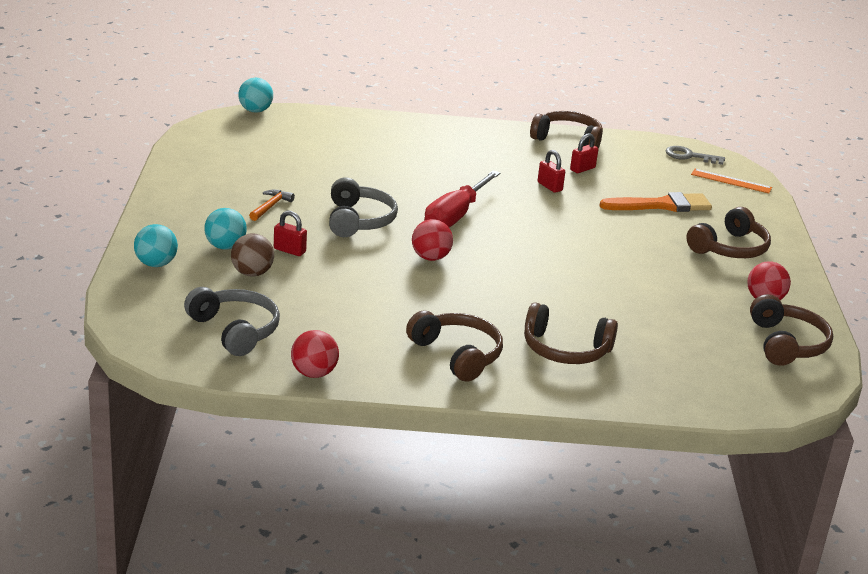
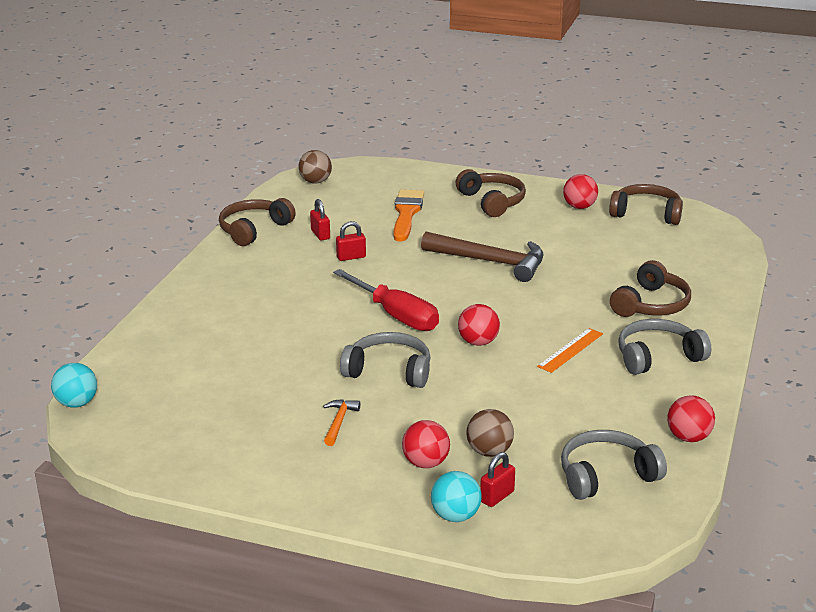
camera: 70 degrees left, 0 degrees up
turquoise ball [204,208,247,250] -> red ball [402,420,450,468]
orange hammer [249,190,295,221] -> orange hammer turned 60 degrees clockwise [323,399,360,446]
red padlock [274,210,307,256] -> red padlock moved to [480,452,515,507]
brown headphones [406,310,503,382] -> grey headphones [618,319,711,375]
grey key [665,146,725,165] -> brown ball [298,150,332,183]
orange ruler [691,169,772,193] -> orange ruler moved to [537,328,603,373]
none -> brown hammer [421,232,543,282]

